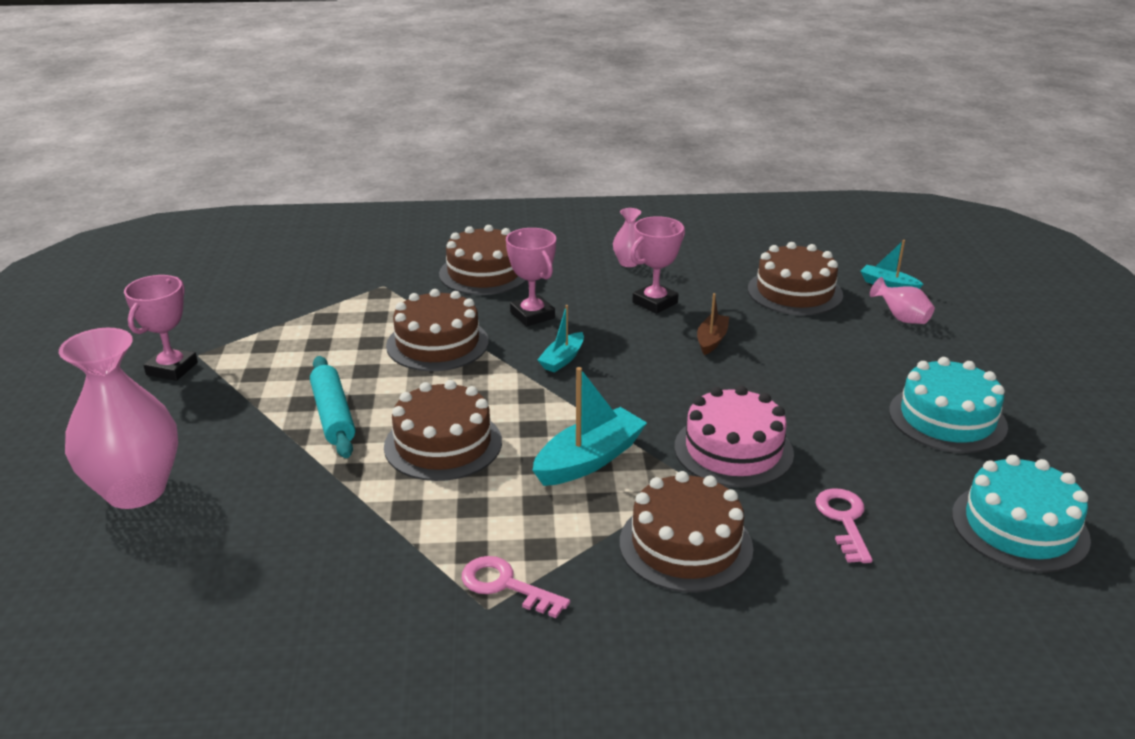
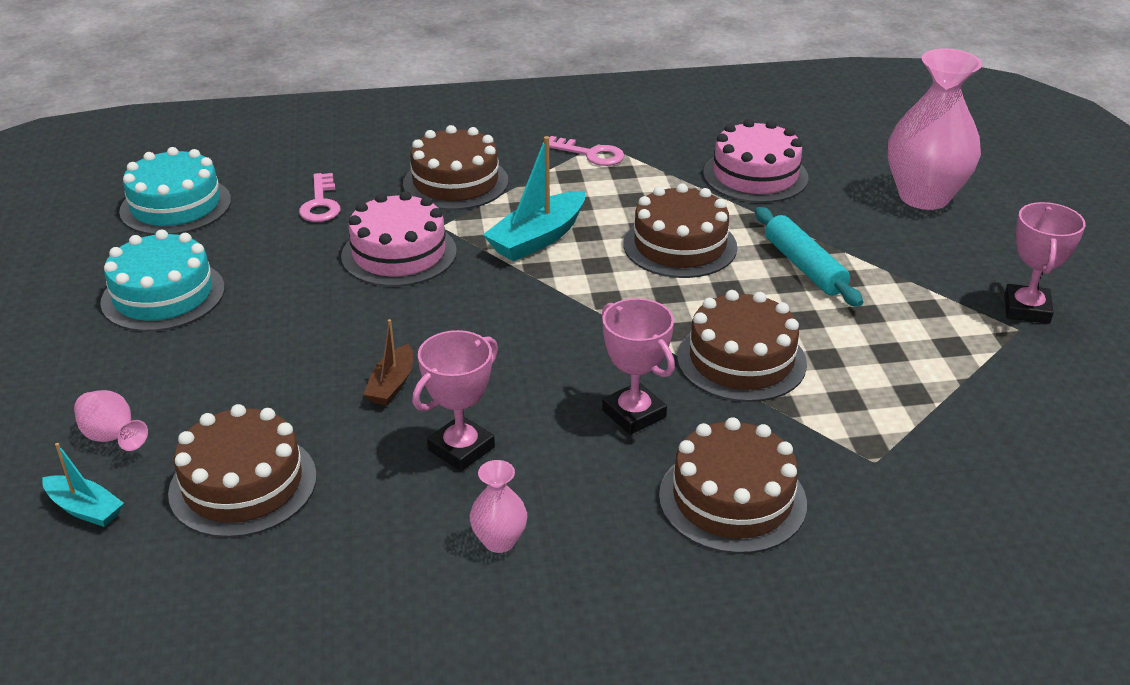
camera: 175 degrees right, 5 degrees up
turquoise boat [538,305,584,373] -> none
none -> pink cake [703,119,809,203]

